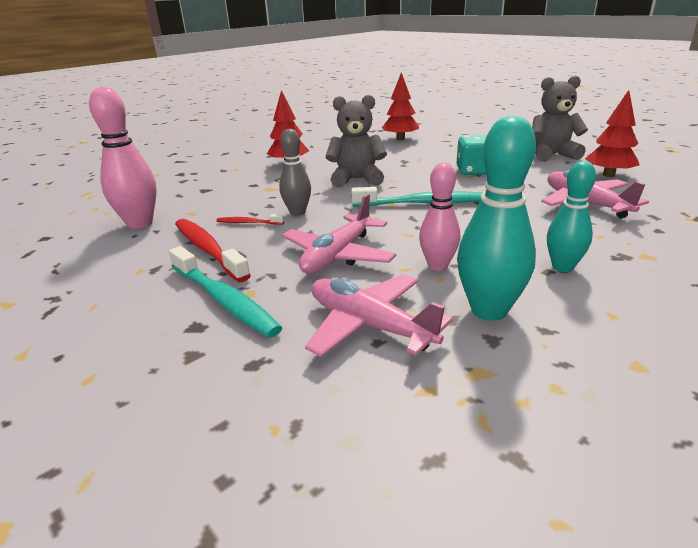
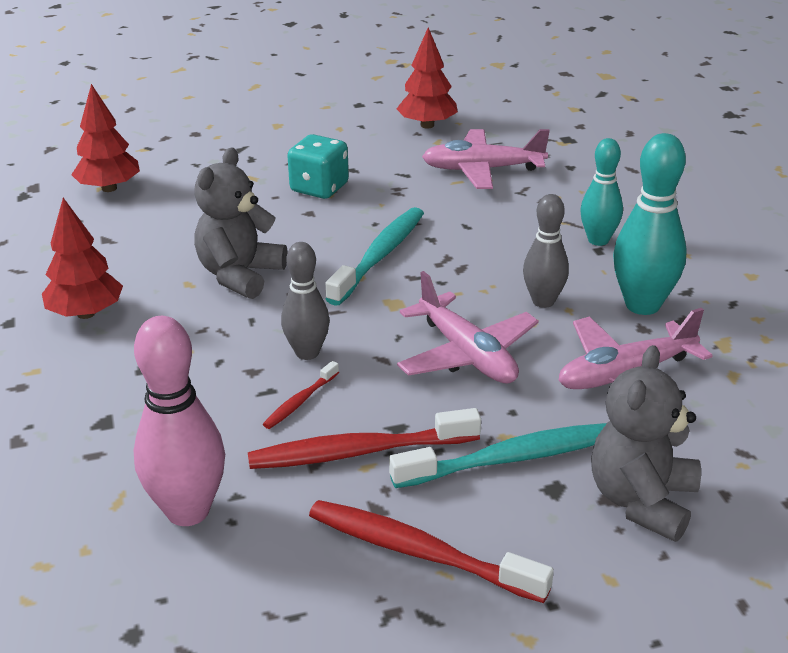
camera: 65 degrees left, 5 degrees up
pink bowling pin [419,163,460,271] -> grey bowling pin [523,194,569,308]
grey teddy bear [532,76,588,162] -> grey teddy bear moved to [591,345,701,542]
none -> red toothbrush [309,500,554,603]

